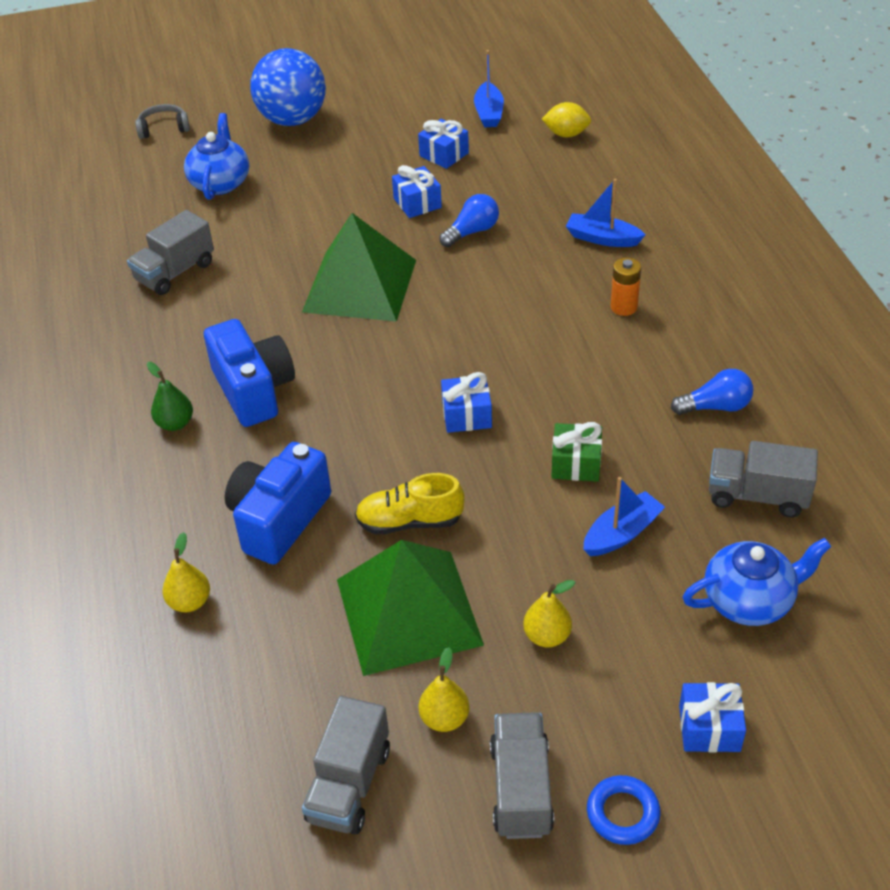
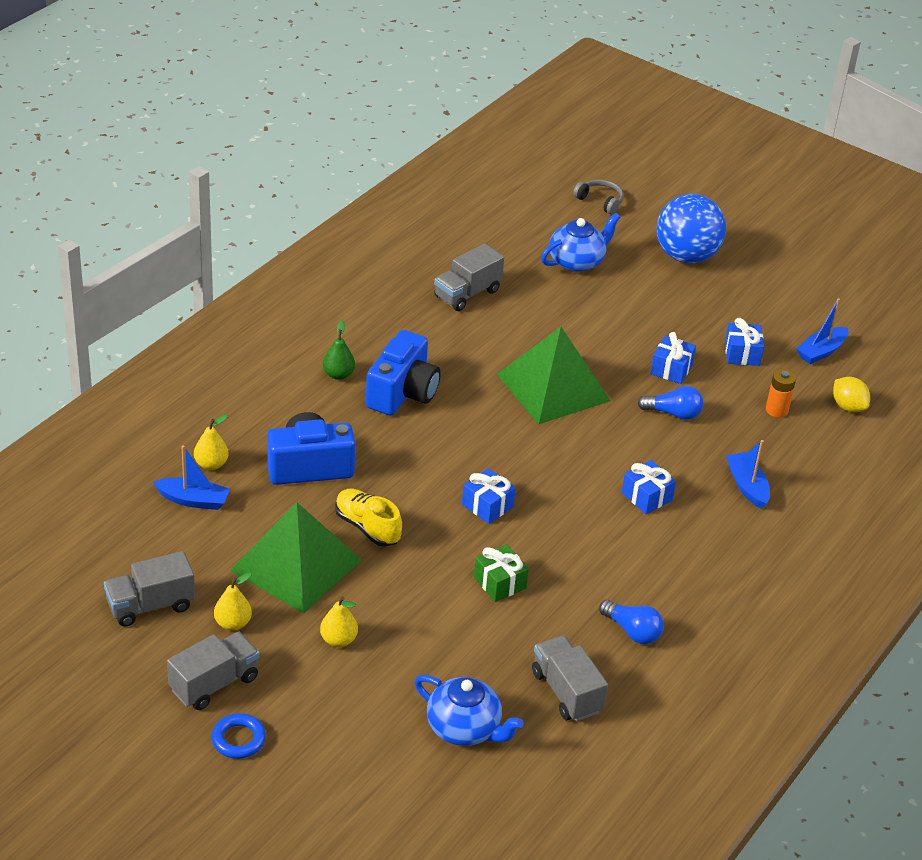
camera: 45 degrees right, 5 degrees down
grey truck [127,210,214,295] -> grey truck turned 45 degrees counterclockwise [434,244,504,311]
blue boat [583,477,665,556] -> blue boat moved to [153,445,230,510]
orange battery [611,258,641,316] -> orange battery moved to [766,369,796,418]
blue gift [679,682,746,752] -> blue gift moved to [622,460,676,514]

